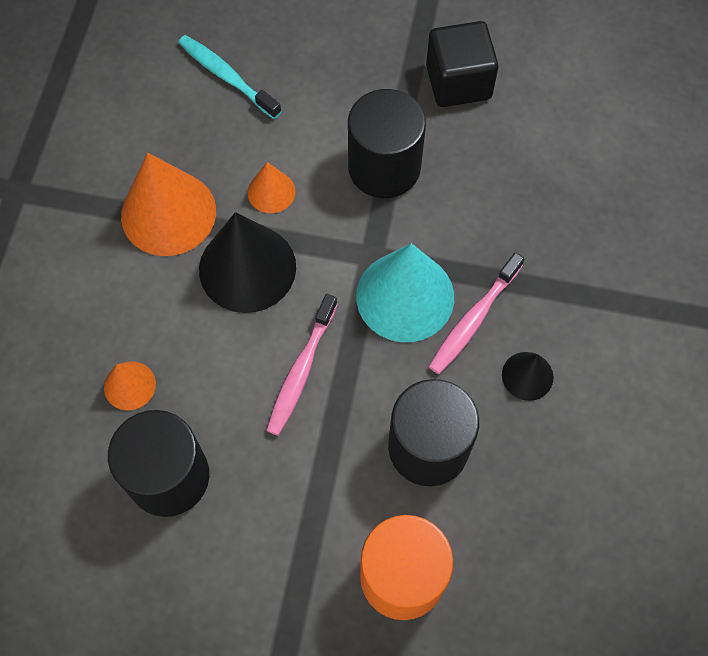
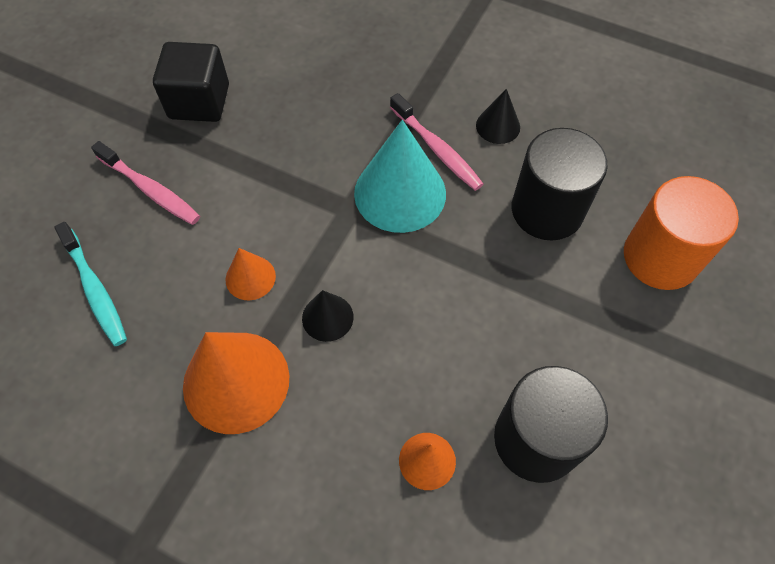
camera: 75 degrees left, 5 degrees down
turquoise toothbrush [178,35,282,119] -> turquoise toothbrush turned 90 degrees counterclockwise [54,222,127,346]
black cone [199,212,296,313] -> black cone [302,290,354,342], size x0.51
pink toothbrush [266,294,338,436] -> pink toothbrush moved to [91,141,200,225]
black cylinder [348,89,426,198] -> none

